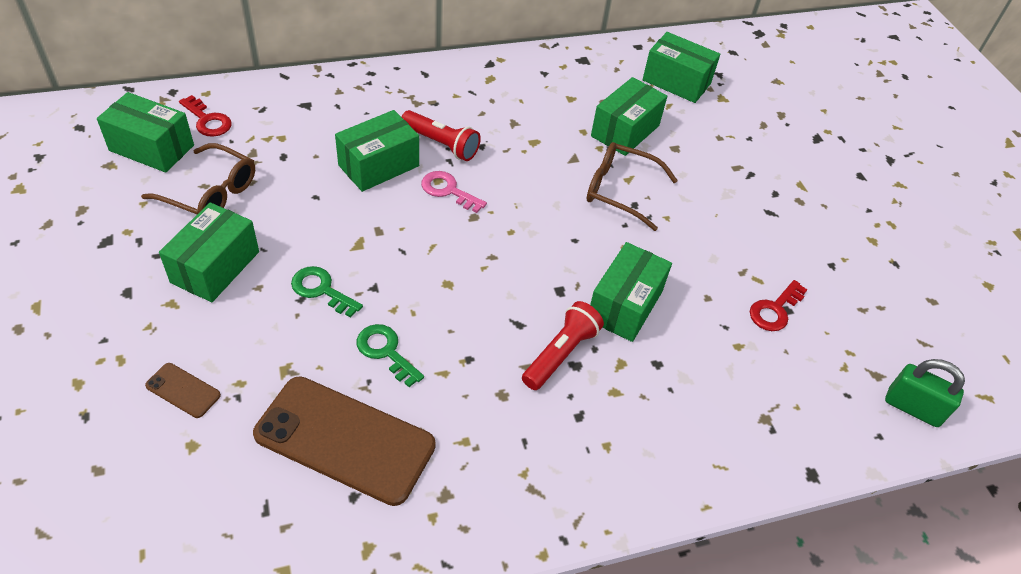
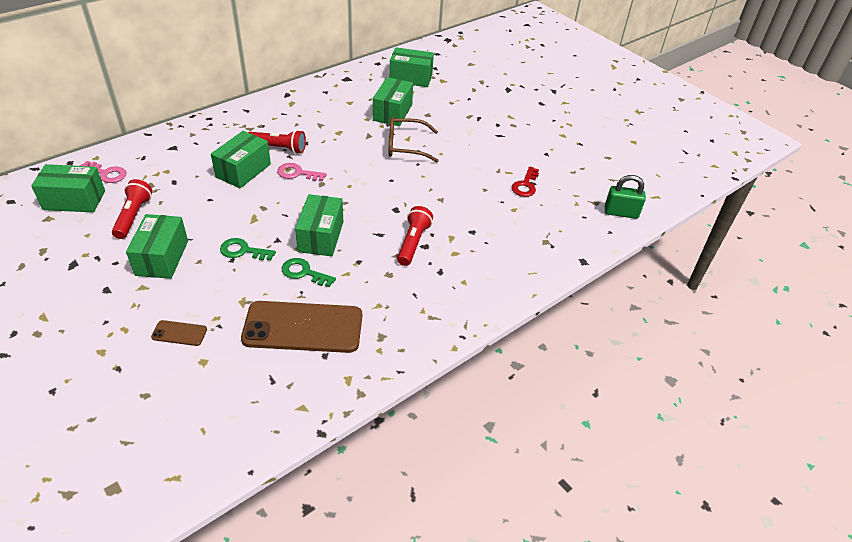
camera: 20 degrees left, 5 degrees down
brown glasses [141,143,255,214] -> red flashlight [112,179,152,239]
red key [179,95,232,137] -> pink key [80,161,127,183]
green box [590,242,672,342] -> green box moved to [295,194,343,256]

